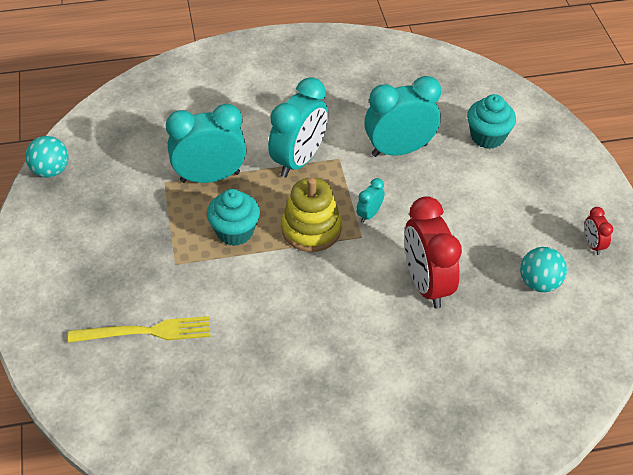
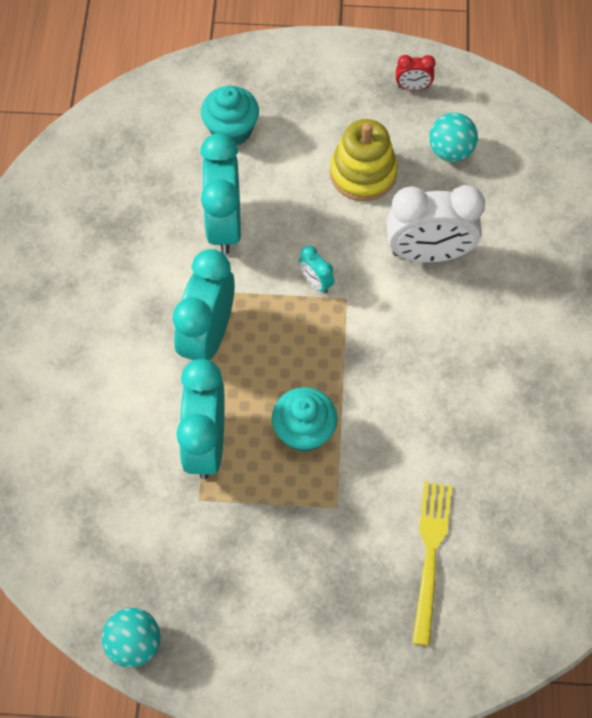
camera: 75 degrees left, 15 degrees up
turquoise clock [268,77,328,178] -> turquoise clock turned 120 degrees counterclockwise [173,249,235,360]
yellow stacking toy [281,177,342,252] -> yellow stacking toy moved to [330,119,398,201]
red clock [404,196,462,309] -> white clock [387,185,485,263]

